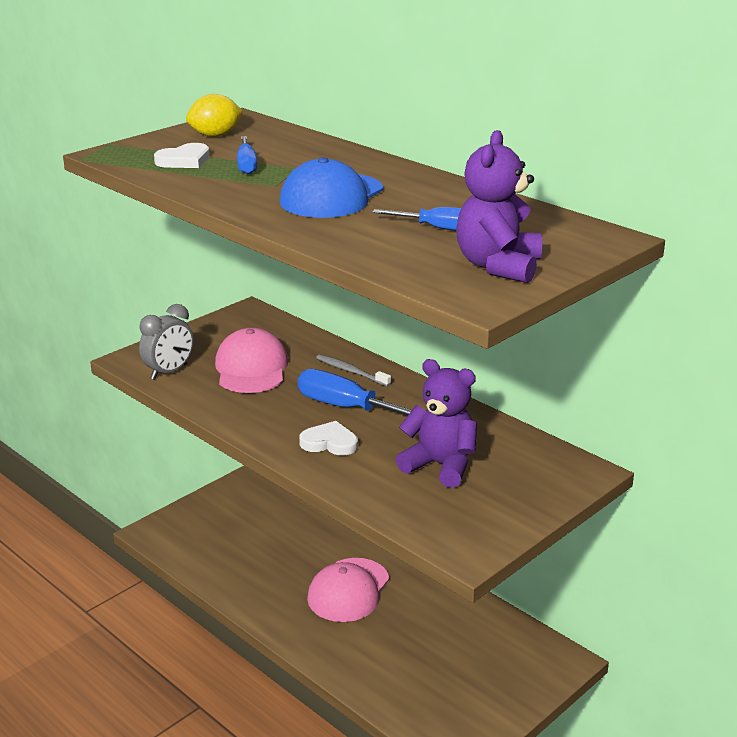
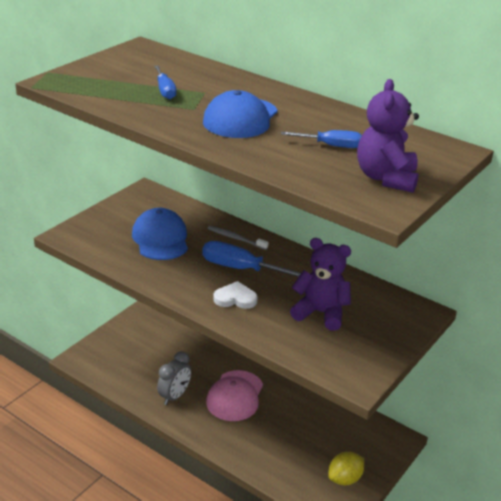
camera: 10 degrees left, 5 degrees up
grey clock [139,304,194,380] -> grey clock moved to [157,351,191,405]
white heart [154,143,210,168] -> none
yellow lemon [186,94,243,137] -> yellow lemon moved to [328,452,364,485]
pink cap [215,328,288,393] -> blue cap [132,208,188,260]

